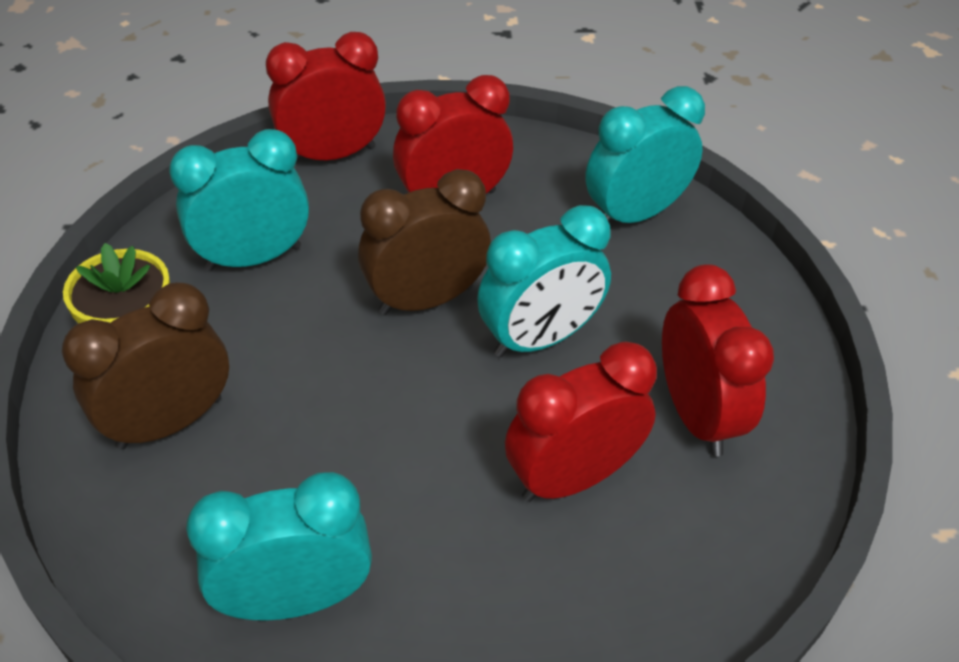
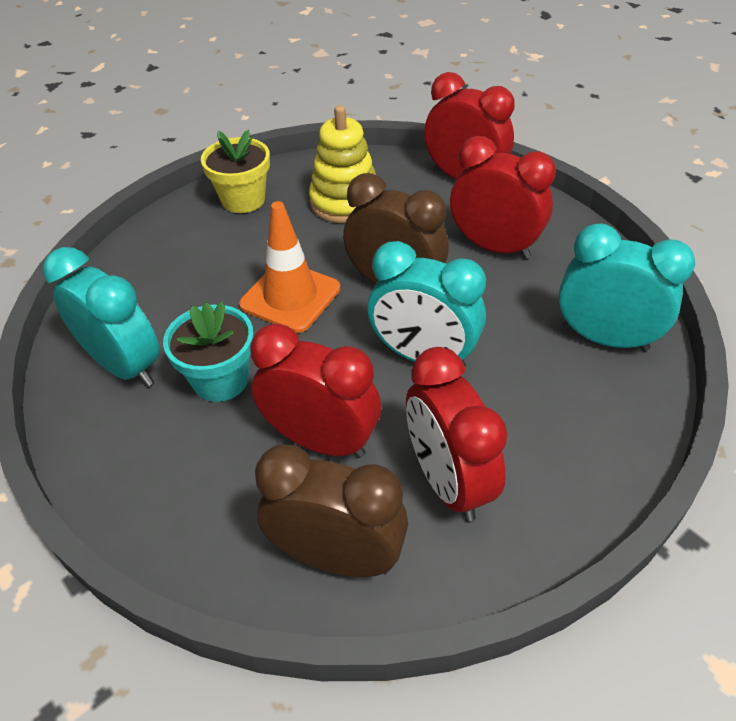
camera: 55 degrees right, 0 degrees up
brown clock [62,282,229,450] -> brown clock moved to [255,444,408,577]
turquoise clock [169,129,309,271] -> yellow stacking toy [309,105,376,223]
red clock [662,264,774,456] -> red clock turned 120 degrees clockwise [406,347,508,521]
none -> turquoise flower pot [163,302,254,402]
none -> orange traffic cone [239,201,341,333]

